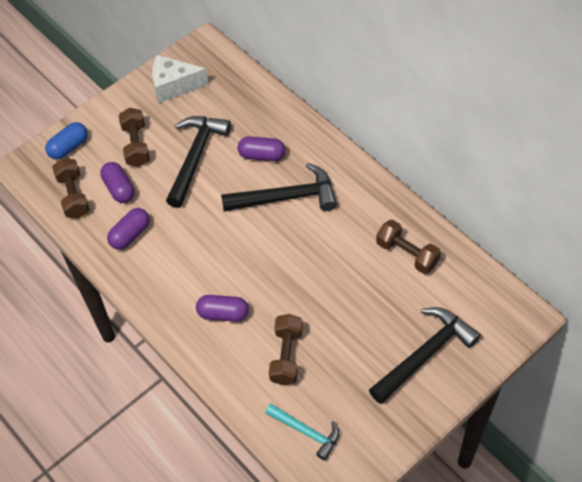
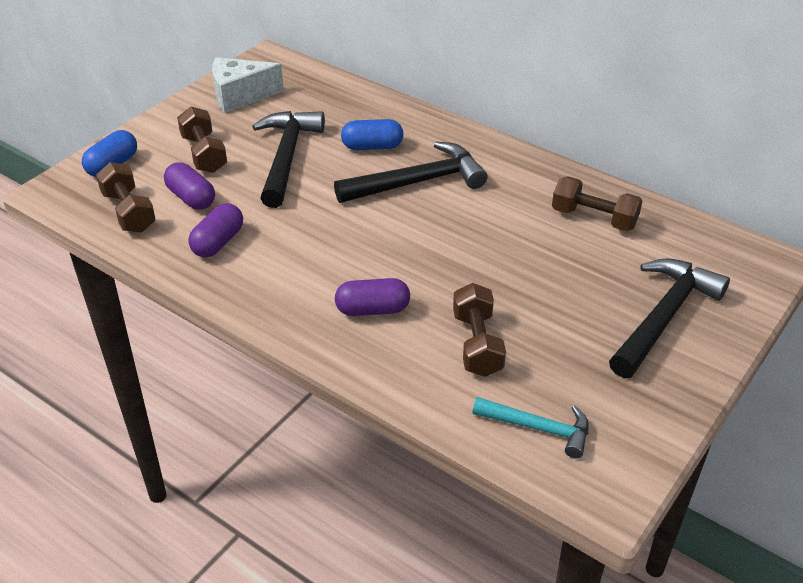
camera: 15 degrees left, 15 degrees down
purple capsule [237,136,285,161] -> blue capsule [341,119,404,150]

